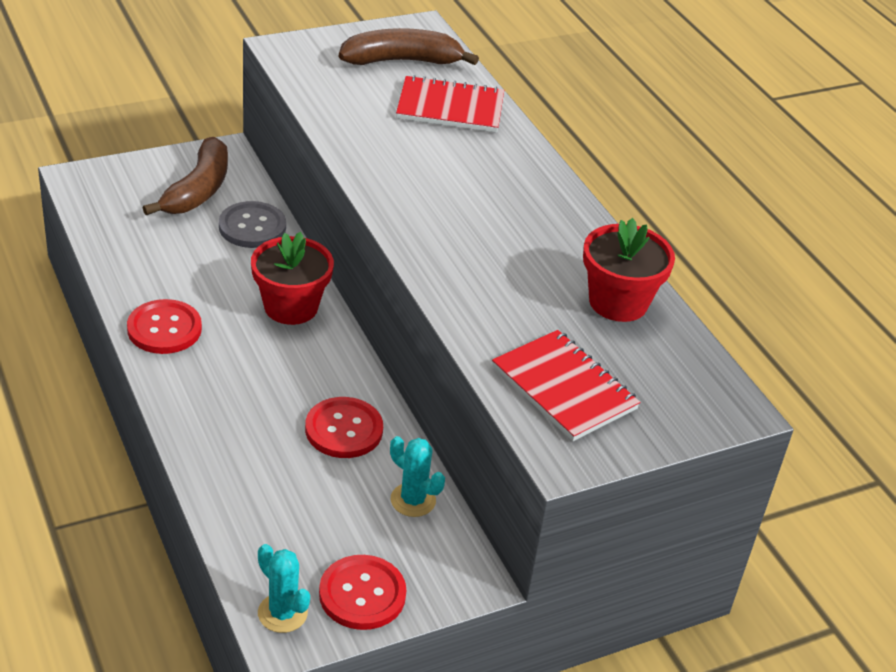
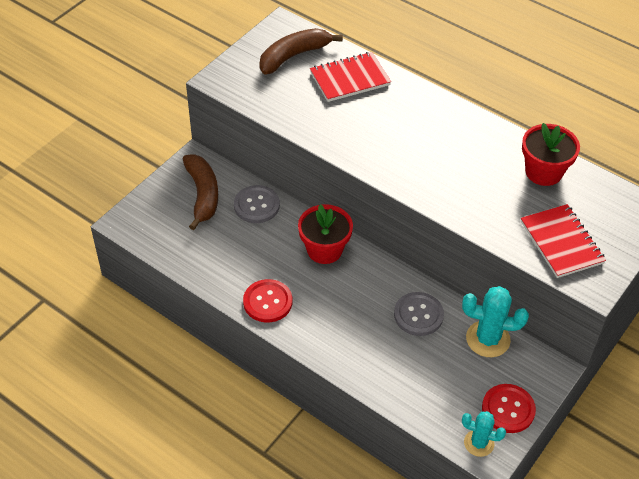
camera: 25 degrees left, 10 degrees up
red button [305,397,383,458] -> grey button [394,292,444,336]
turquoise cactus [390,436,445,517] -> turquoise cactus [462,286,529,357], size x1.57
red notebook [492,330,640,441] -> red notebook turned 45 degrees clockwise [521,204,606,278]

